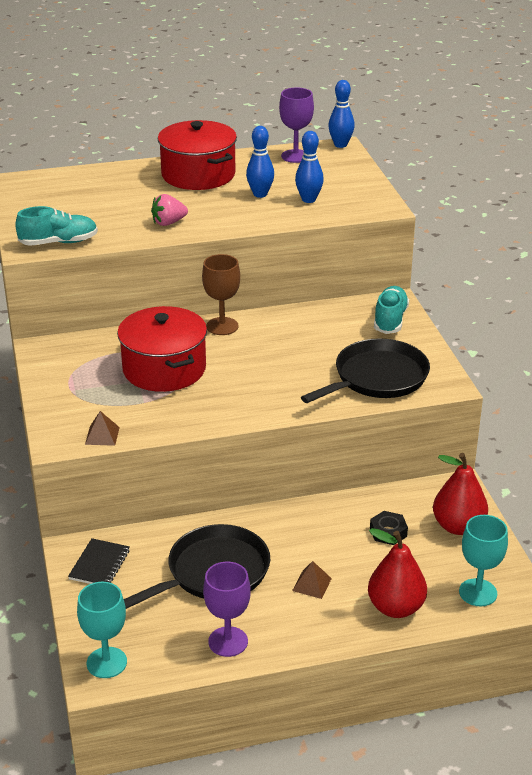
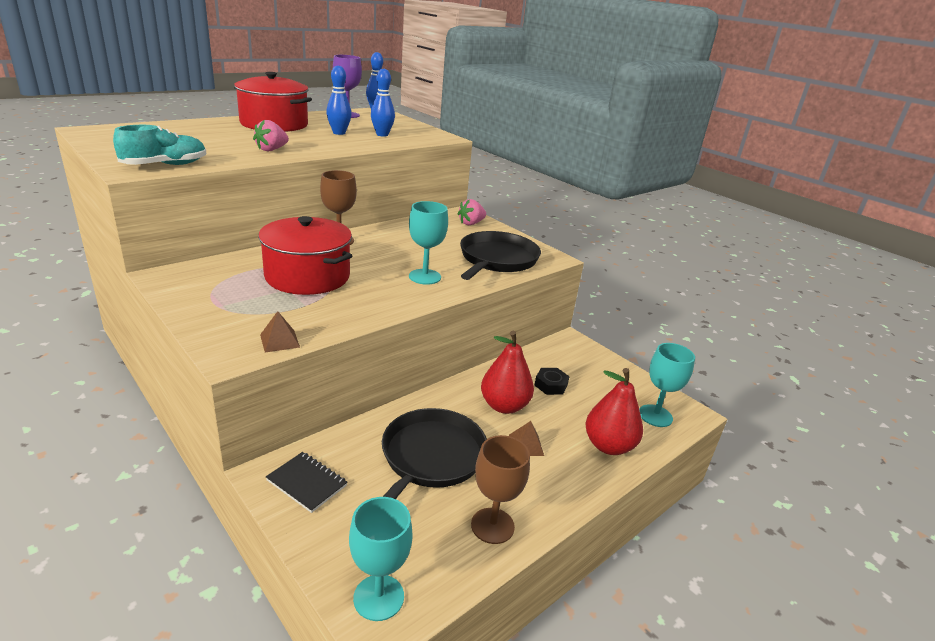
camera: 30 degrees left, 5 degrees down
black notebook [68,538,130,584] -> black notebook turned 45 degrees counterclockwise [266,452,347,513]
purple goblet [203,562,251,657] -> brown goblet [471,435,530,544]
turquoise shoe [374,286,409,334] -> pink strawberry [458,199,486,225]
red pear [433,453,488,535] -> red pear moved to [481,331,534,414]
none -> turquoise goblet [409,201,448,285]

